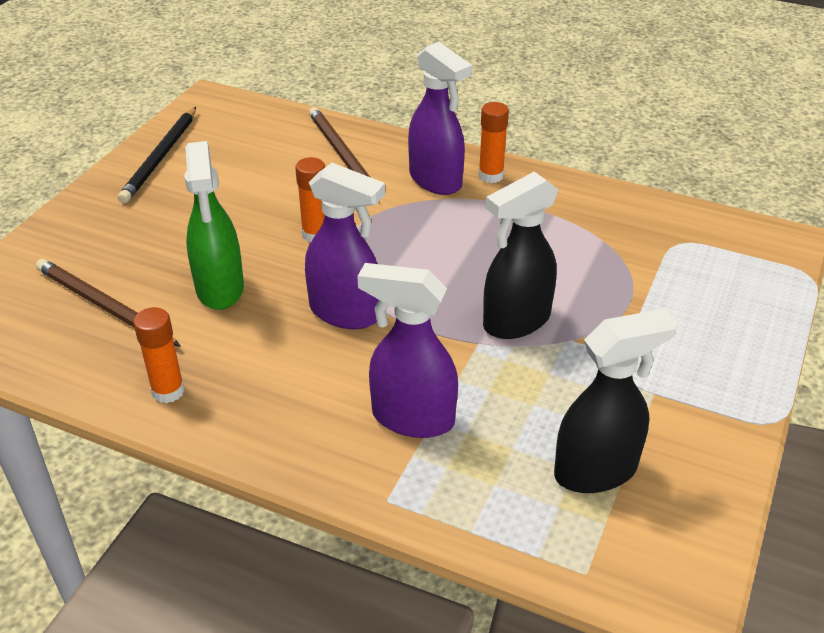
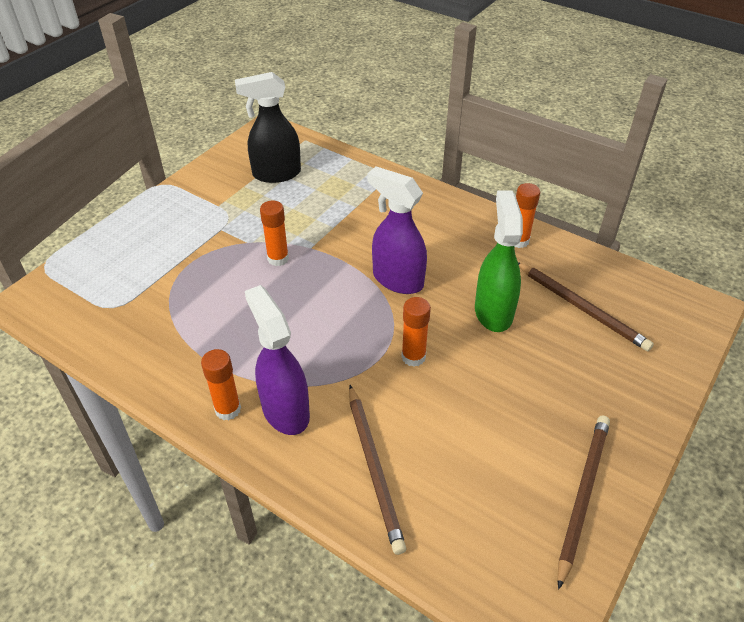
camera: 170 degrees left, 5 degrees up
black pencil [118,107,196,203] -> brown pencil [558,415,610,590]
purple spray bottle [357,263,458,438] -> none
black spray bottle [483,172,559,339] -> orange glue stick [260,200,289,266]

